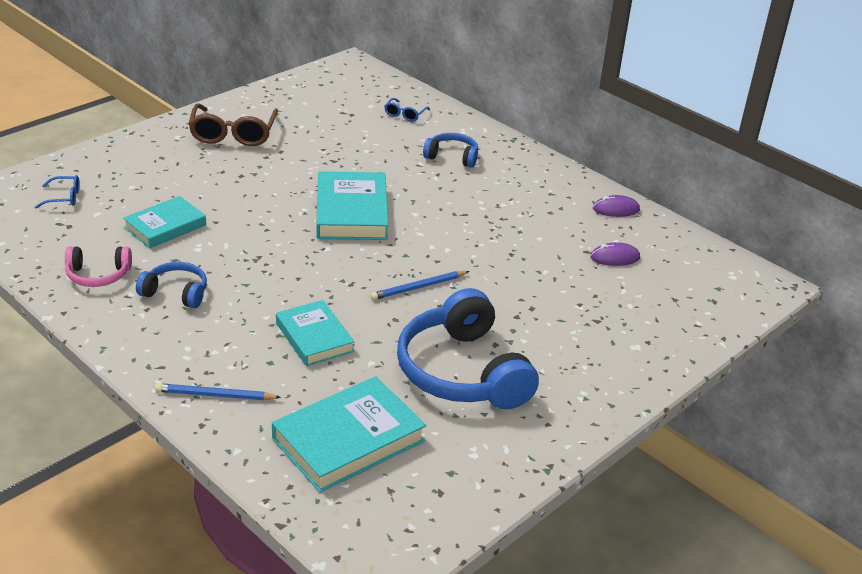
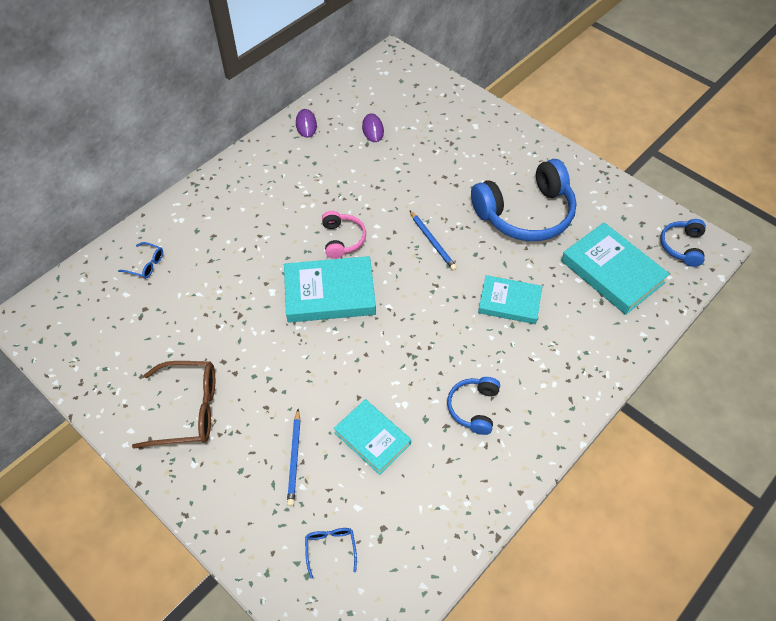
camera: 90 degrees left, 20 degrees up
pink headphones [65,246,132,287] -> pink headphones moved to [322,211,366,259]
blue pencil [155,383,281,400] -> blue pencil moved to [287,409,301,506]
turquoise book [276,300,355,366] -> turquoise book turned 45 degrees clockwise [478,275,542,324]
blue headphones [423,133,478,168] -> blue headphones moved to [660,219,706,267]

